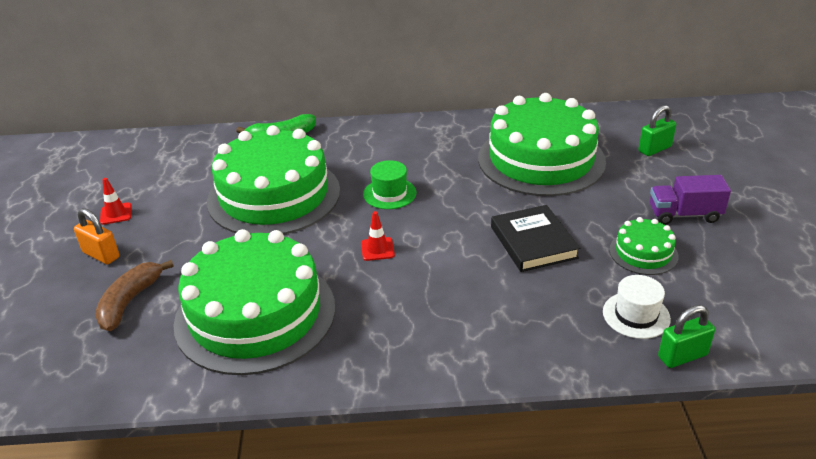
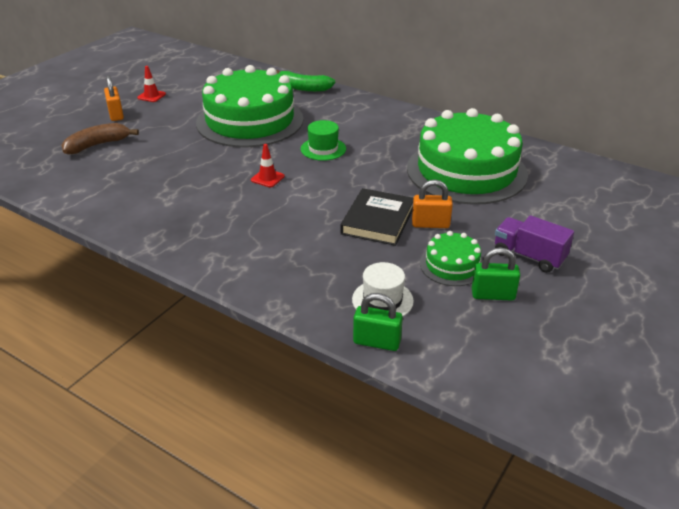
camera: 35 degrees right, 0 degrees up
green cake [173,229,335,375] -> none
green padlock [639,105,676,156] -> green padlock moved to [472,247,520,301]
none -> orange padlock [412,180,453,228]

